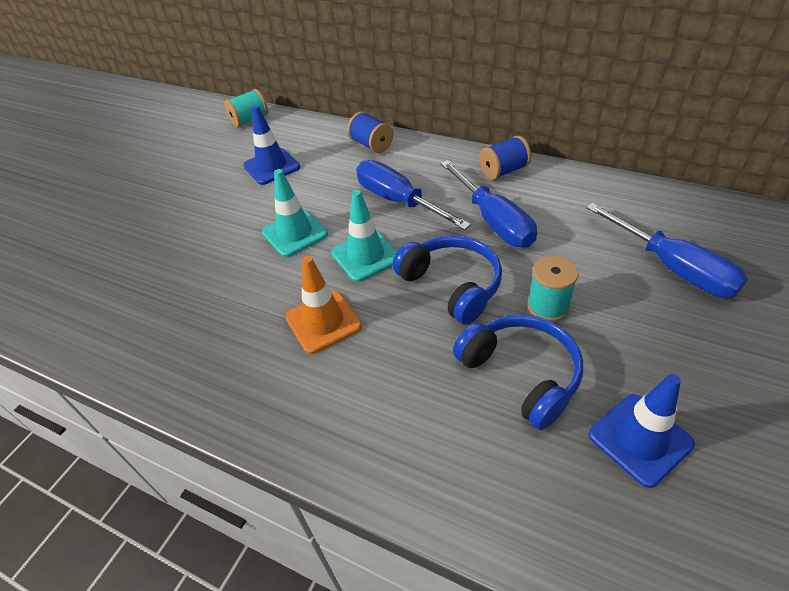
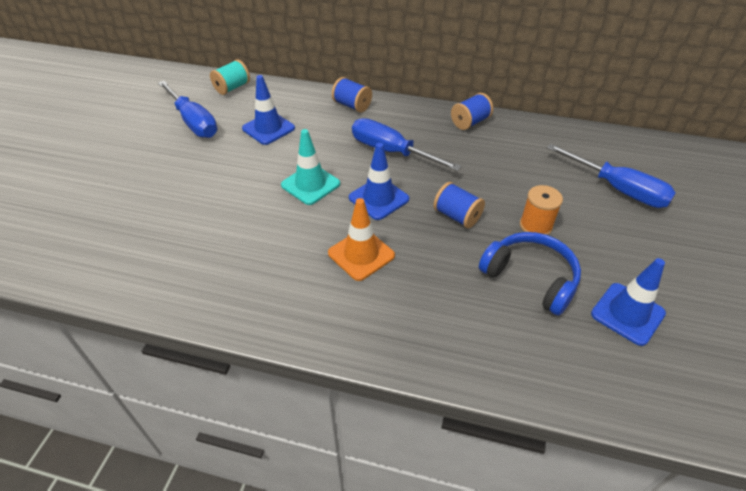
camera: 15 degrees left, 0 degrees up
turquoise traffic cone [331,190,397,282] -> blue traffic cone [349,143,409,220]
blue headphones [392,235,502,325] -> blue spool [433,182,485,228]
blue screwdriver [441,160,537,248] -> blue screwdriver moved to [158,81,217,138]
turquoise spool [527,256,578,322] -> orange spool [520,185,563,235]

